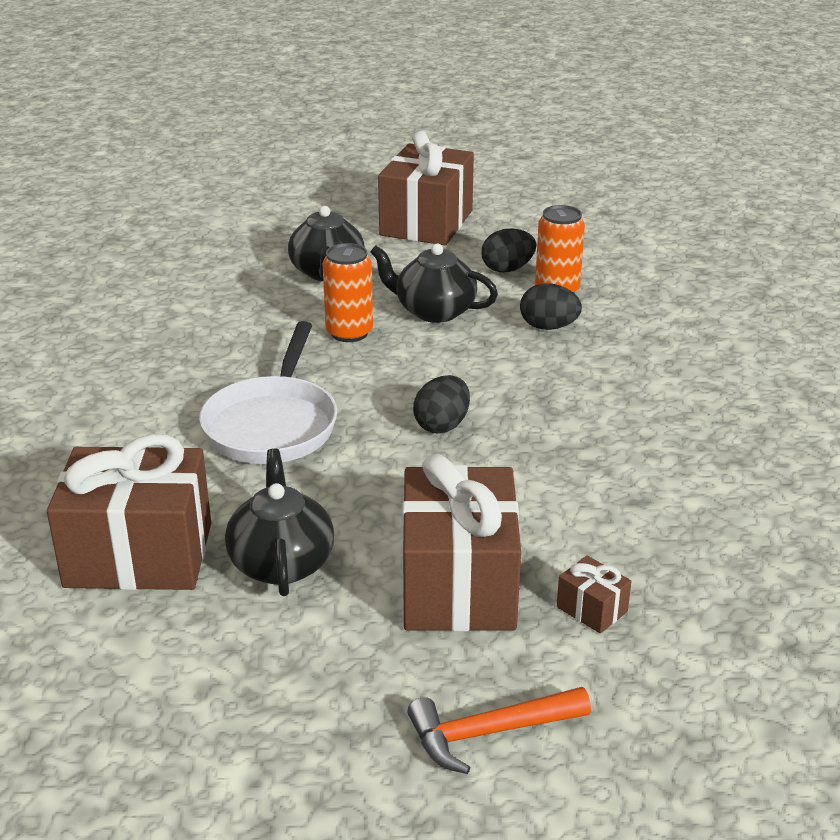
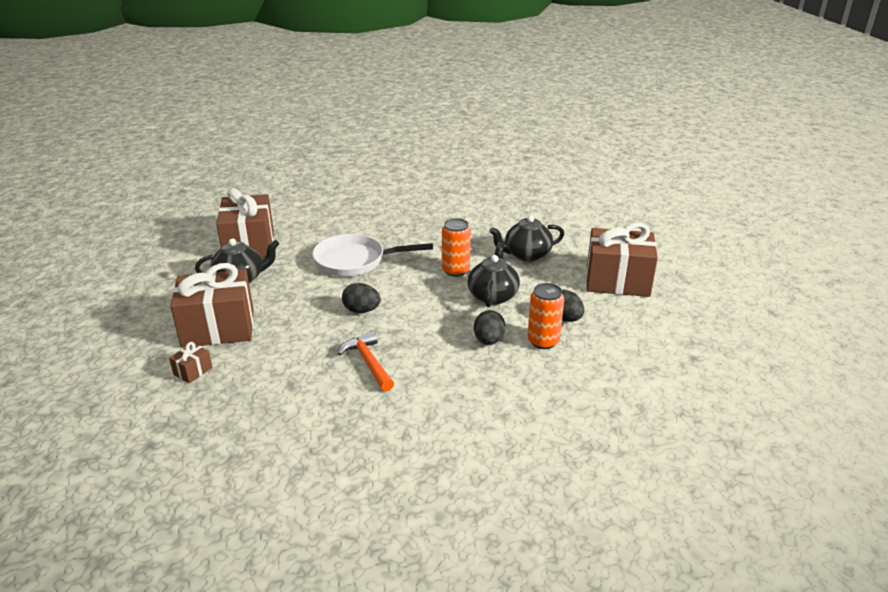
camera: 80 degrees right, 0 degrees up
orange hammer [407,687,591,774] -> orange hammer moved to [338,331,394,392]

